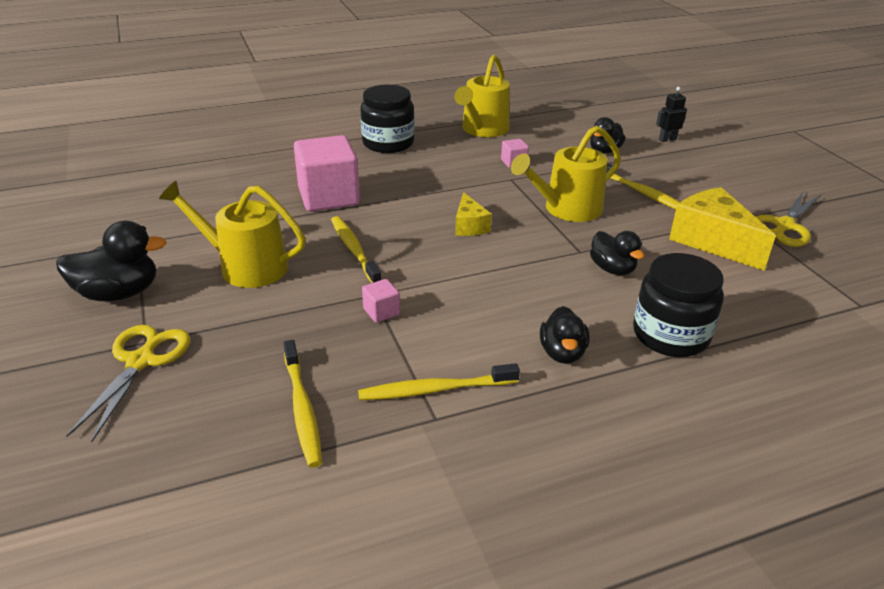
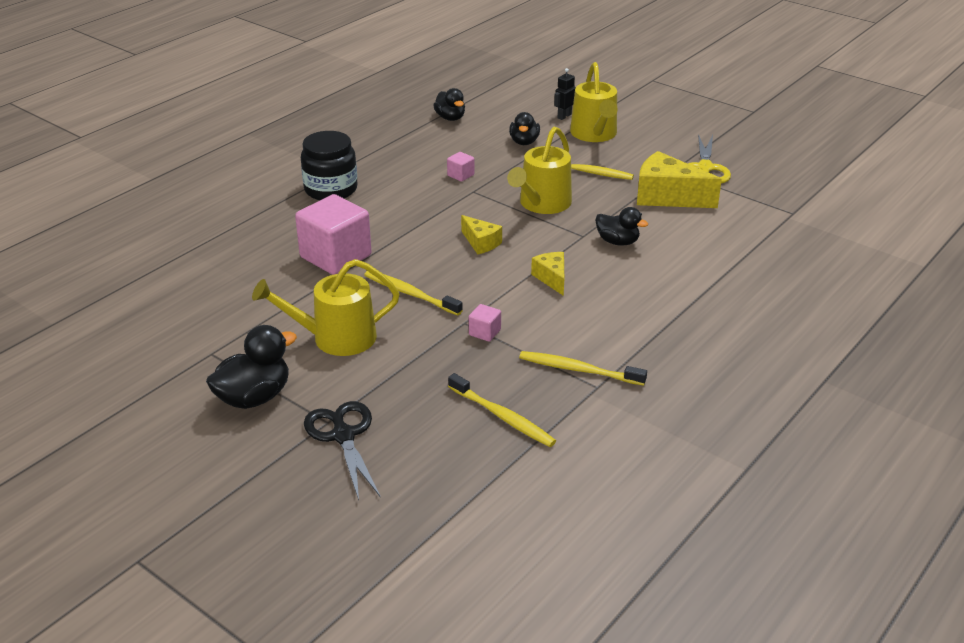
camera: 30 degrees left, 0 degrees up
yellow scissors [66,325,191,442] -> black scissors [304,401,381,500]
yellow toothbrush [358,363,520,400] -> yellow toothbrush turned 60 degrees clockwise [519,351,647,386]
yellow watering can [454,54,510,137] -> yellow watering can moved to [570,62,618,142]
black duck [540,306,589,364] -> black duck moved to [433,88,465,121]
black jar [633,253,724,357] -> none
none -> yellow cheese [531,252,564,296]

